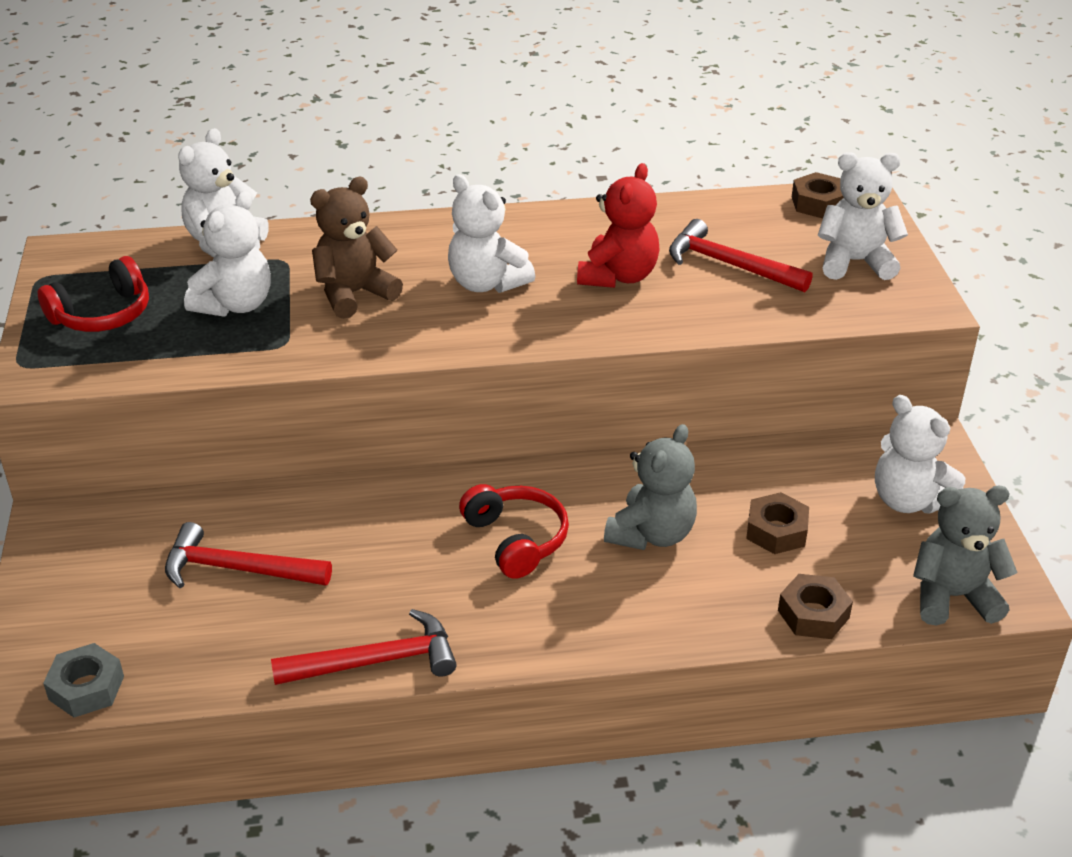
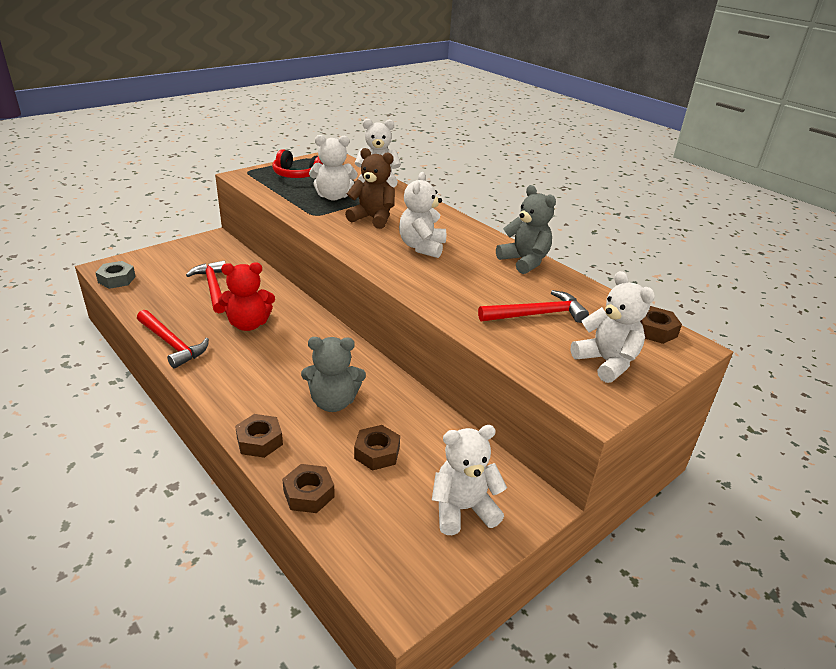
camera: 55 degrees right, 5 degrees down
red headphones [459,484,569,579] -> none
red teddy bear [577,163,660,288] -> red teddy bear moved to [218,262,275,331]
red hammer [669,219,812,292] -> red hammer turned 75 degrees clockwise [478,290,589,323]
white teddy bear [875,395,965,514] -> white teddy bear turned 60 degrees clockwise [432,425,507,535]
grey teddy bear [913,486,1018,626] -> grey teddy bear moved to [496,185,556,274]
none -> brown nut [235,414,283,458]

